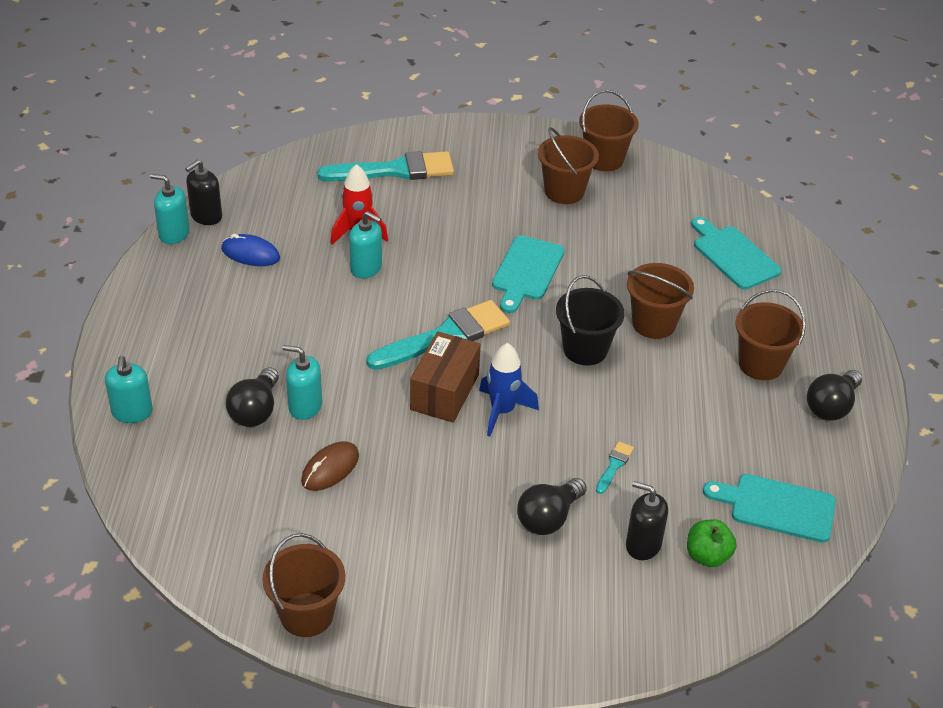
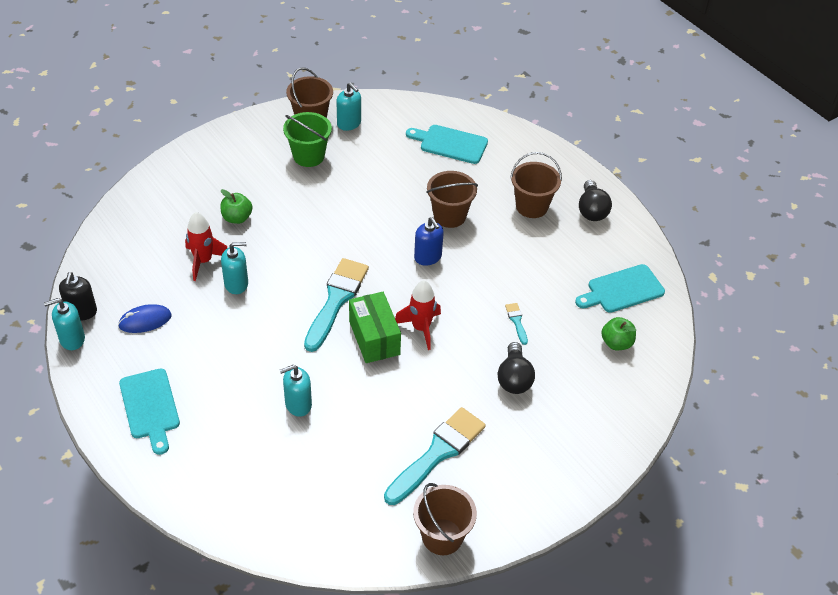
camera: 40 degrees left, 5 degrees up
turquoise soap dispenser [105,356,153,423] -> turquoise soap dispenser moved to [336,82,361,131]
black light bulb [226,367,279,427] -> none
brown mouse [301,441,359,491] -> none
turquoise brush [317,151,454,181] -> turquoise brush moved to [384,407,486,505]
brown box [410,331,481,423] -> green box [349,292,401,363]
blue rocket [479,343,539,437] -> red rocket [395,280,441,350]
turquoise cutting board [492,236,565,313] -> turquoise cutting board moved to [119,369,180,455]
brown bucket [538,127,599,204] -> green bucket [283,112,332,167]
black bucket [556,275,625,365] -> blue soap dispenser [414,217,444,266]
black soap dispenser [626,481,668,560] -> none
none -> green apple [220,189,252,224]

